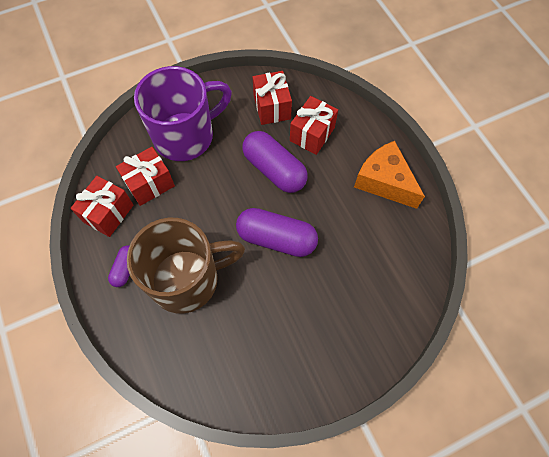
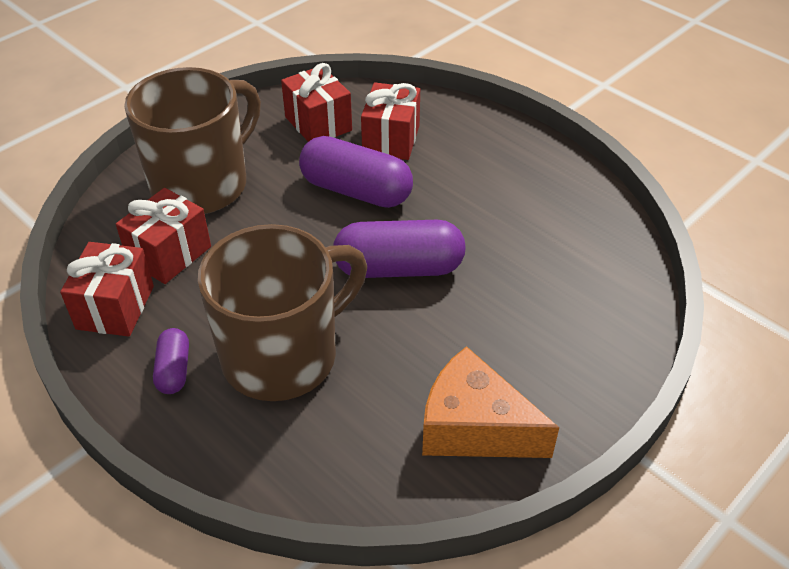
camera: 20 degrees left, 20 degrees down
purple mug [134,66,232,161] -> brown mug [124,67,261,214]
orange cheese [354,141,425,209] -> orange cheese moved to [422,346,559,458]

